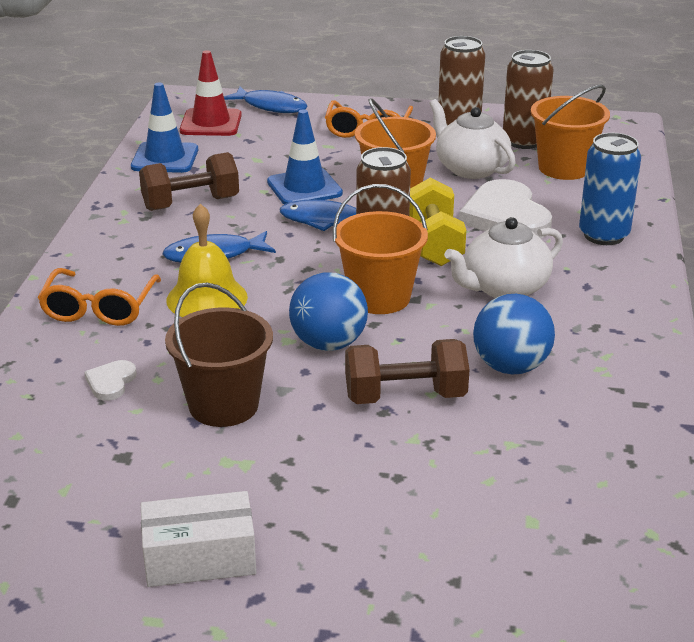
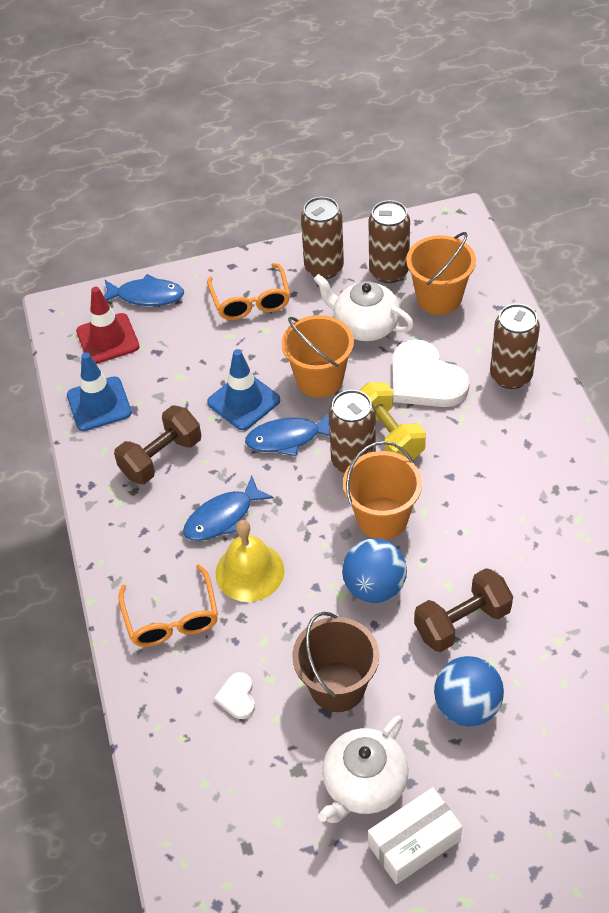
camera: 20 degrees left, 20 degrees up
white teapot [444,217,563,298] -> white teapot moved to [318,715,408,823]
blue ball [473,294,555,374] -> blue ball moved to [434,656,504,727]
blue can [579,133,641,245] -> brown can [490,304,540,389]

